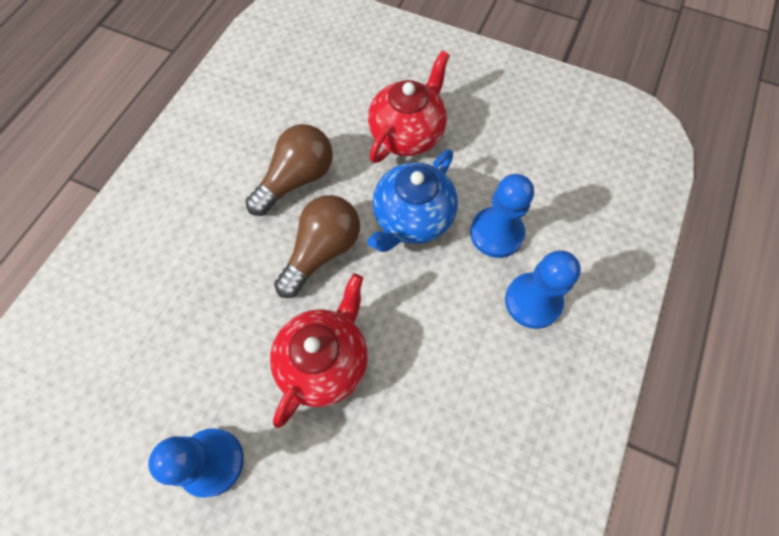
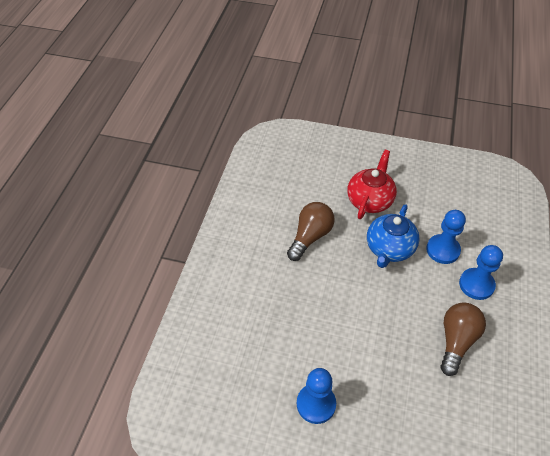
camera: 10 degrees left, 15 degrees down
red teapot [270,274,368,428] -> none
brown light bulb [274,195,360,298] -> brown light bulb moved to [440,302,486,376]

